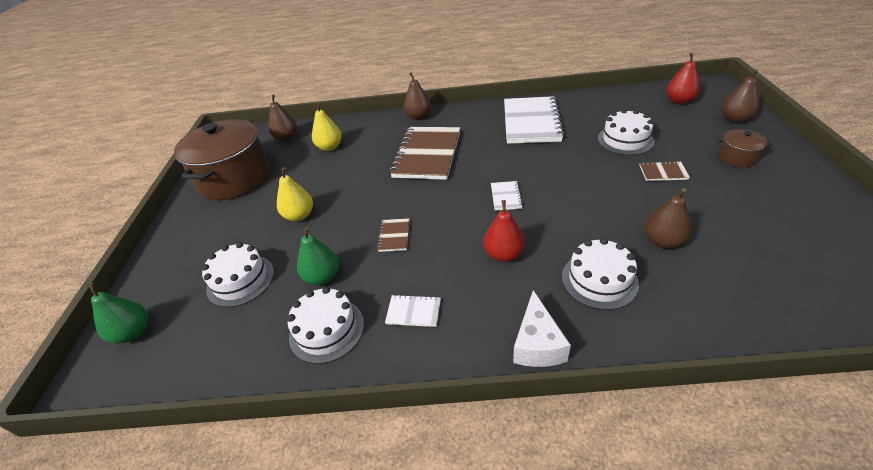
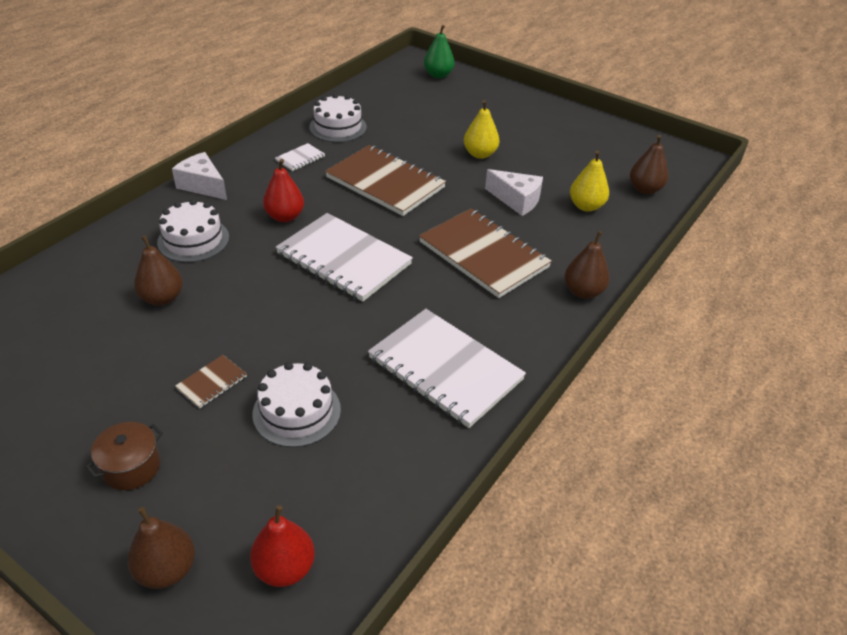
camera: 120 degrees right, 0 degrees up
brown pot [174,119,270,200] -> none
white cake [201,242,274,307] -> none
green pear [297,227,339,285] -> none
brown notebook [377,218,410,252] -> brown notebook [325,145,446,216], size x2.34
white notebook [491,181,523,211] -> white notebook [276,213,413,302], size x2.34
none -> white cheese [485,169,543,216]

